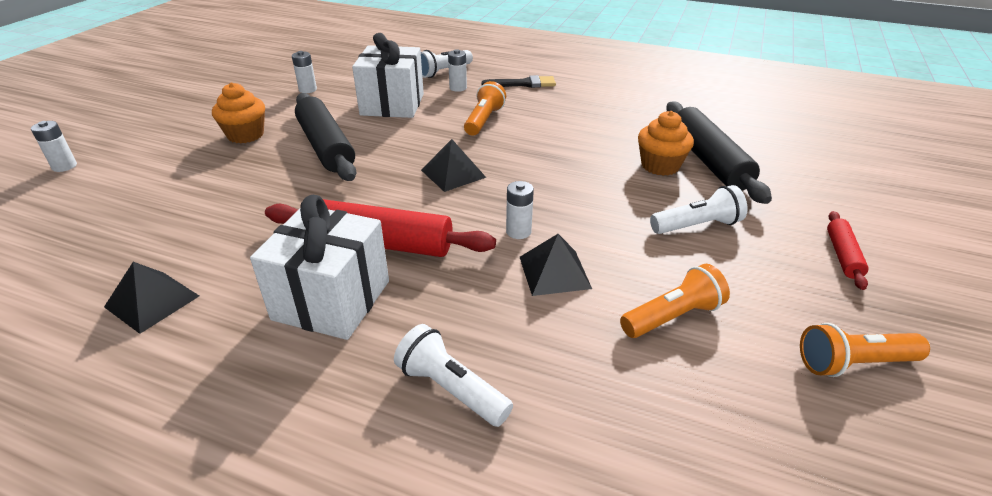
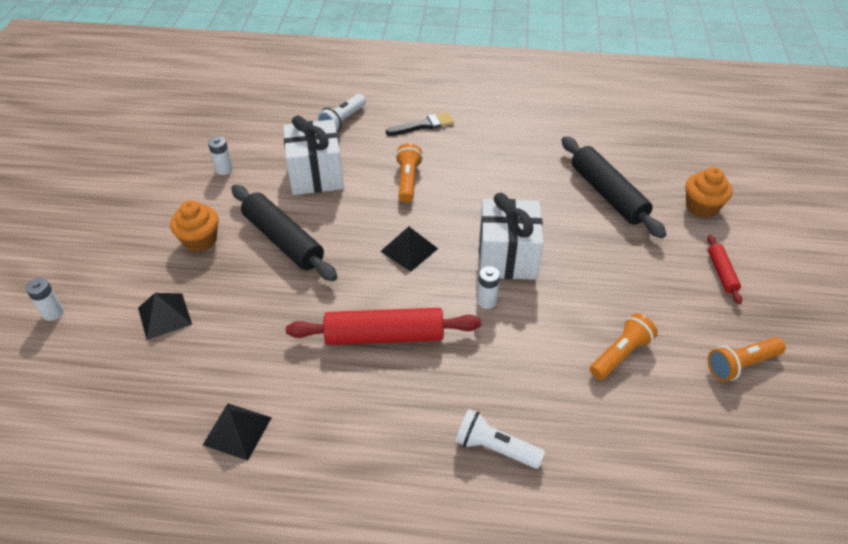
camera: 15 degrees left, 10 degrees up
white gift [250,195,389,340] -> white gift moved to [479,193,543,280]
white battery [448,49,467,92] -> none
black pyramid [520,234,592,296] -> black pyramid moved to [138,293,192,340]
orange cupcake [638,111,694,176] -> orange cupcake moved to [686,167,732,218]
white flashlight [650,185,748,234] -> none

